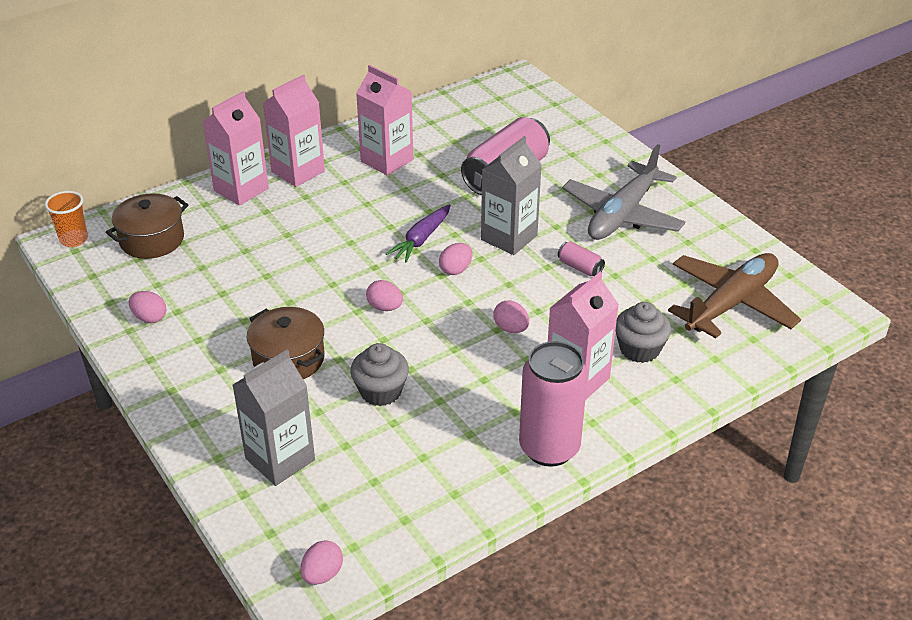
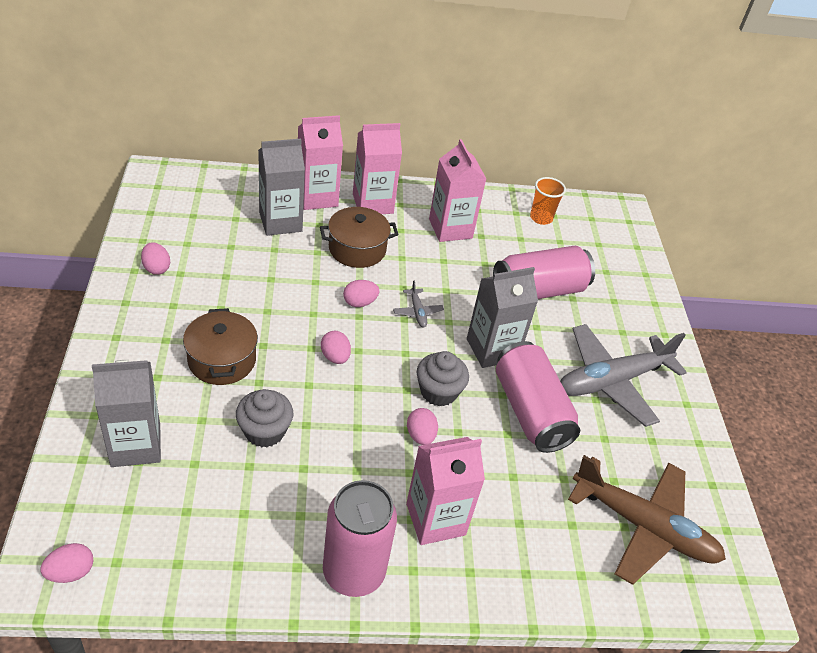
camera: 25 degrees right, 5 degrees up
orange cup [45,191,88,247] -> orange cup moved to [530,177,566,225]
brown pot [106,193,189,259] -> brown pot moved to [320,207,399,268]
purple carrot [386,204,451,263] -> grey plane [393,280,444,328]
pink egg [439,243,473,275] -> pink egg moved to [343,280,379,307]
pink can [558,241,605,276] -> pink can [496,341,580,453], size x2.32
grey cupcake [615,302,671,363] -> grey cupcake moved to [417,351,469,406]
brown plane [668,253,801,338] -> brown plane turned 45 degrees clockwise [568,455,726,585]
none -> grey carton [258,139,305,236]

